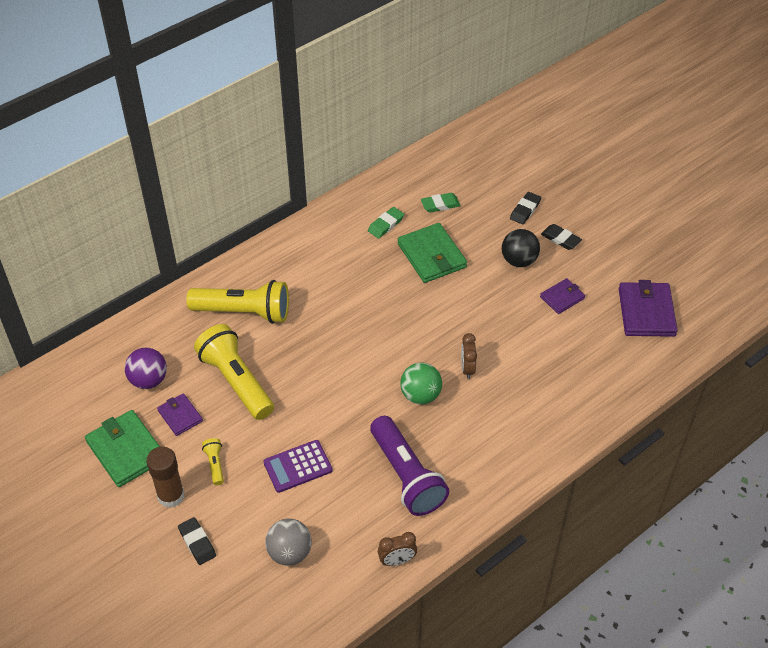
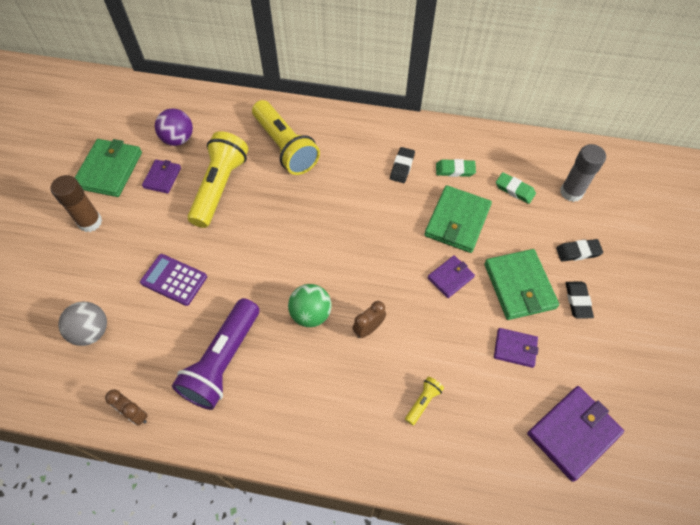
camera: 50 degrees right, 10 degrees up
black eraser [178,517,216,565] -> black eraser moved to [390,147,415,183]
yellow flashlight [202,438,224,485] -> yellow flashlight moved to [405,377,444,425]
black ball [502,229,540,267] -> green wallet [484,249,559,320]
none -> purple wallet [427,255,475,298]
none -> grey glue stick [560,144,606,202]

